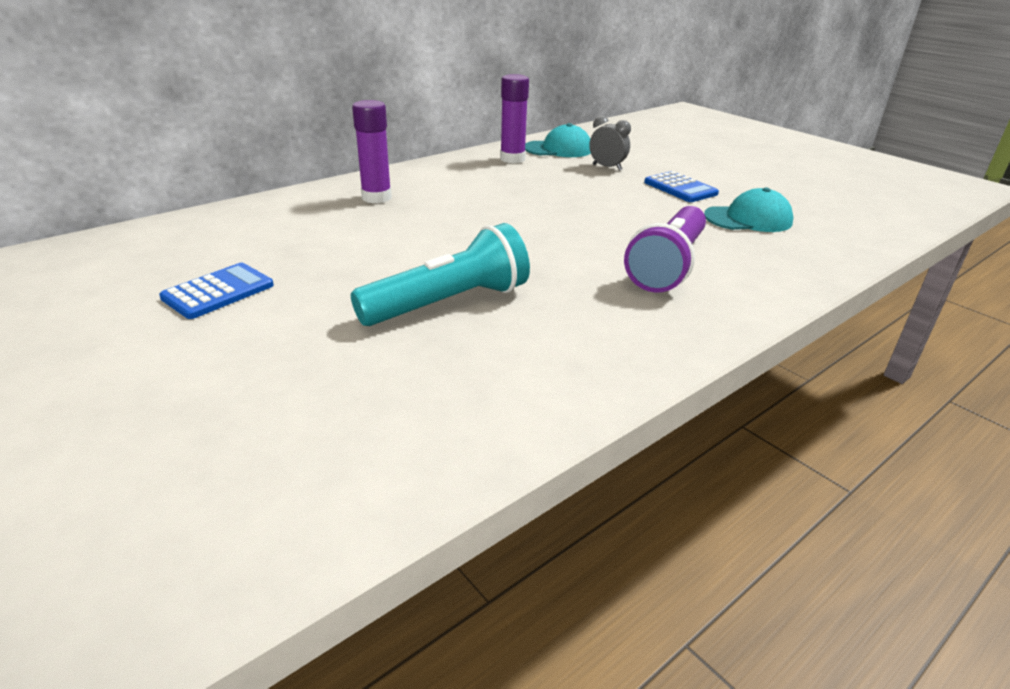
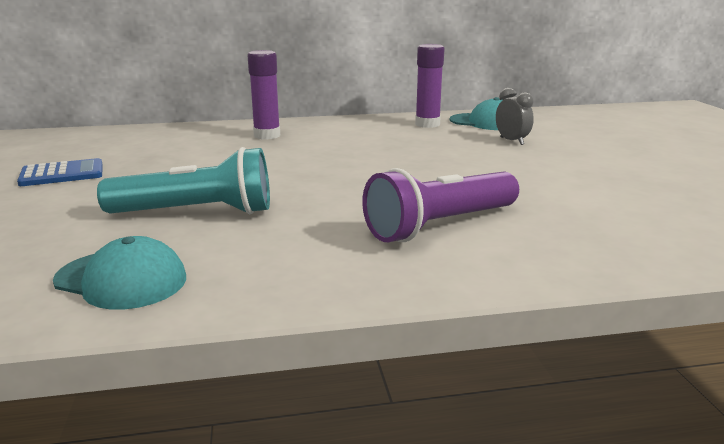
camera: 30 degrees right, 10 degrees down
blue calculator [644,171,719,202] -> none
turquoise cap [704,187,793,232] -> turquoise cap moved to [53,236,186,310]

